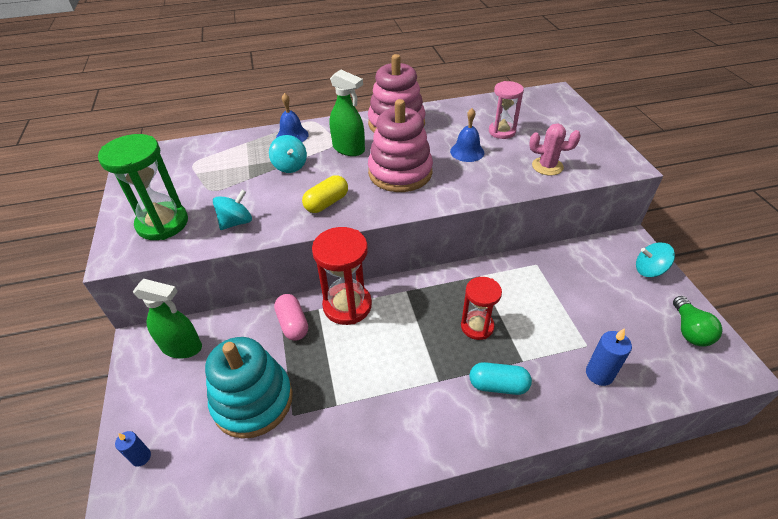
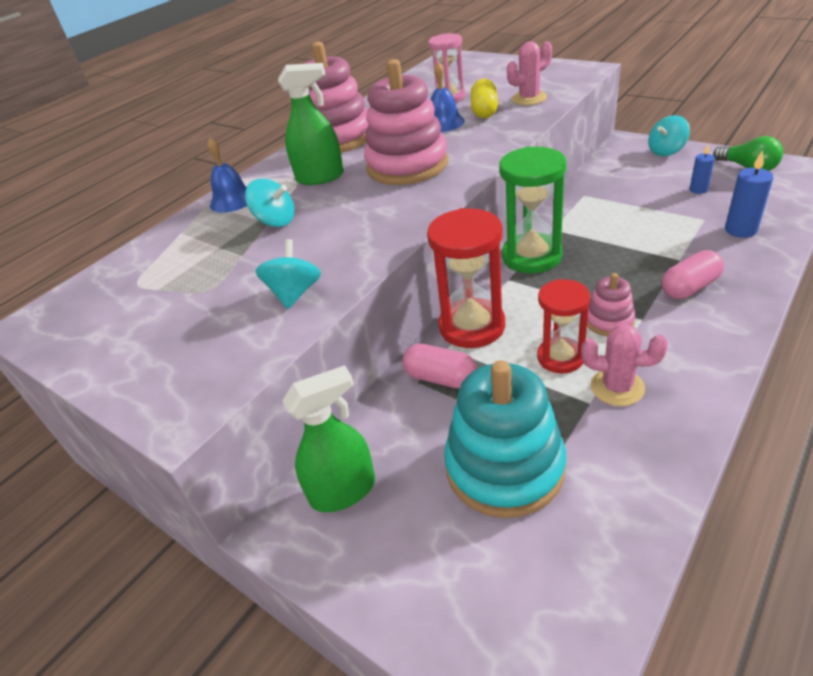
camera: 35 degrees left, 5 degrees down
green hourglass [98,134,188,240] -> green hourglass moved to [499,146,567,273]
blue candle [115,431,151,467] -> blue candle moved to [690,145,715,194]
yellow capsule [302,175,348,213] -> yellow capsule moved to [471,79,498,118]
red hourglass [461,277,502,340] -> red hourglass moved to [537,279,590,373]
turquoise capsule [469,362,532,395] -> pink capsule [661,250,724,299]
none -> pink cactus [581,324,668,406]
none -> pink stacking toy [587,273,636,336]

